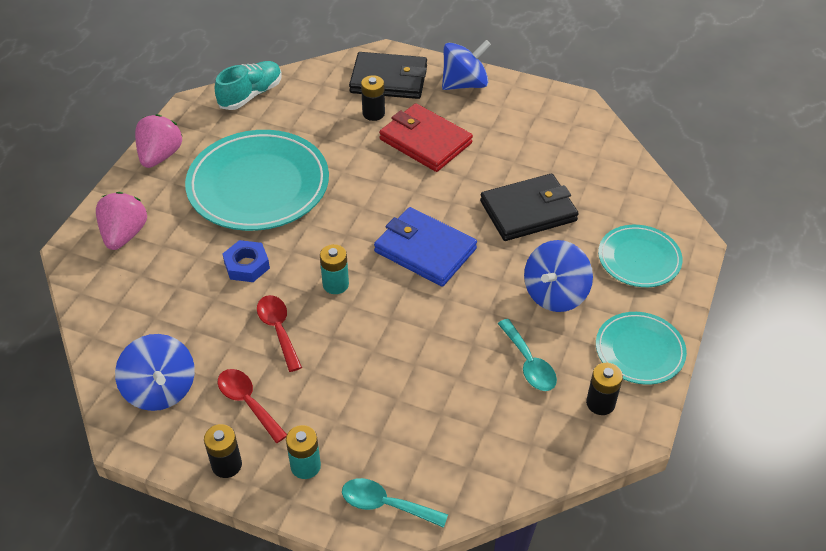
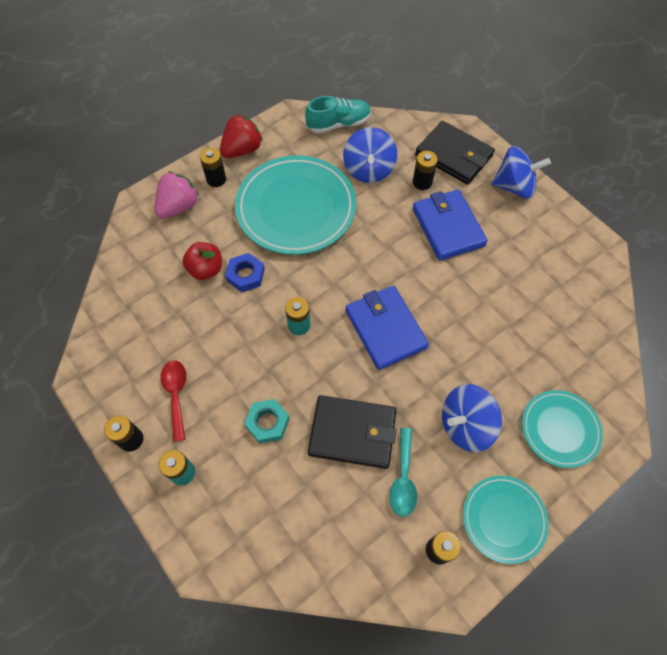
camera: 30 degrees right, 15 degrees up
blue spinning top [115,334,195,411] -> blue spinning top moved to [343,127,397,183]
pink strawberry [135,114,182,168] -> red strawberry [220,114,263,158]
red spoon [257,295,302,372] -> none
turquoise spoon [342,478,448,528] -> none
red wallet [379,103,473,172] -> blue wallet [412,189,488,261]
black wallet [480,174,579,241] -> black wallet moved to [308,395,396,469]
none -> red apple [182,242,222,280]
none -> black battery [200,148,226,187]
none -> turquoise nut [244,399,289,444]

